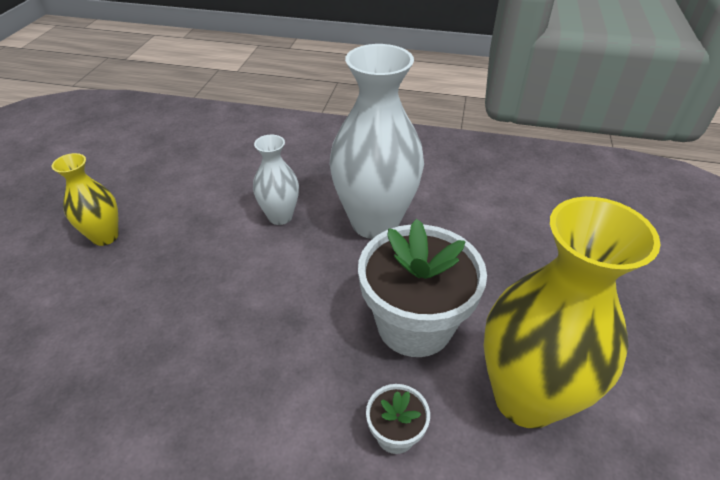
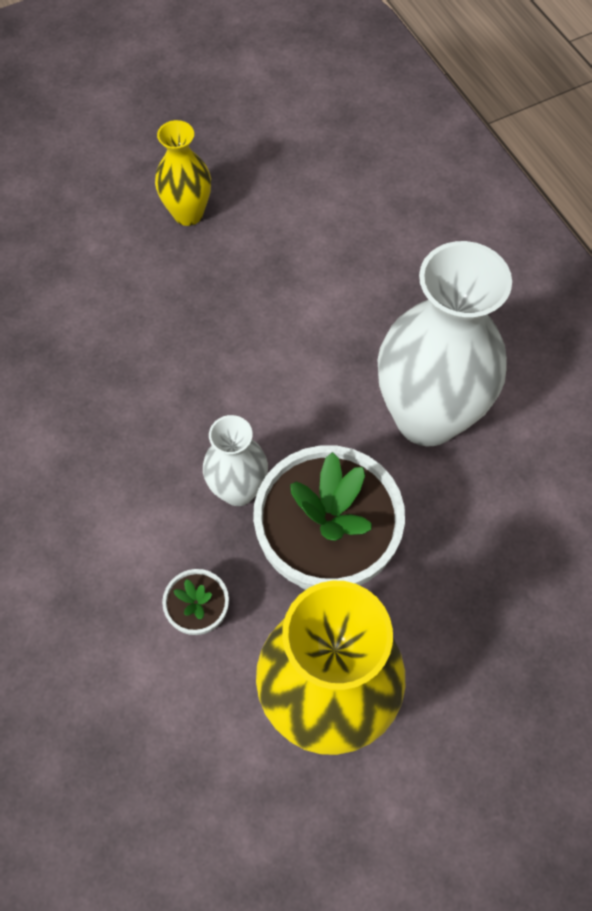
camera: 50 degrees right, 20 degrees up
white vase [253,135,299,225] -> white vase moved to [203,415,268,506]

